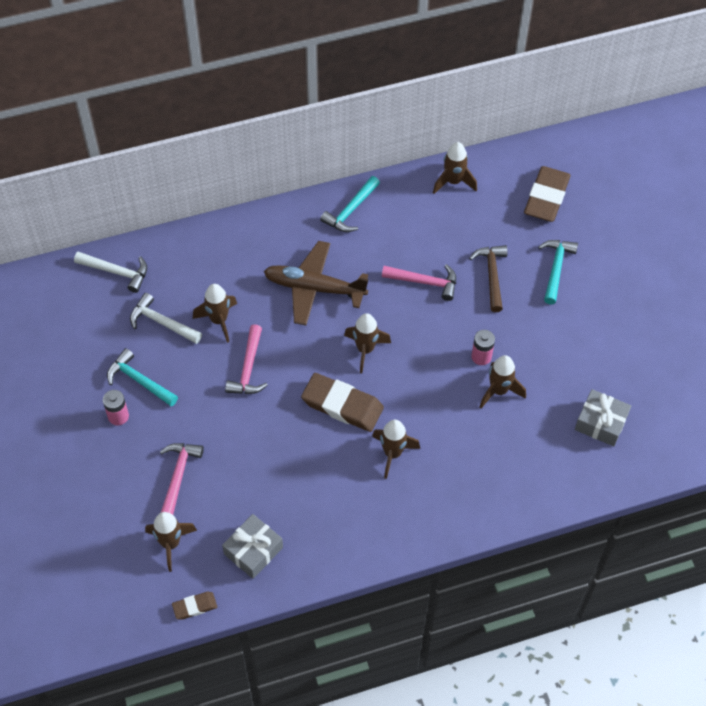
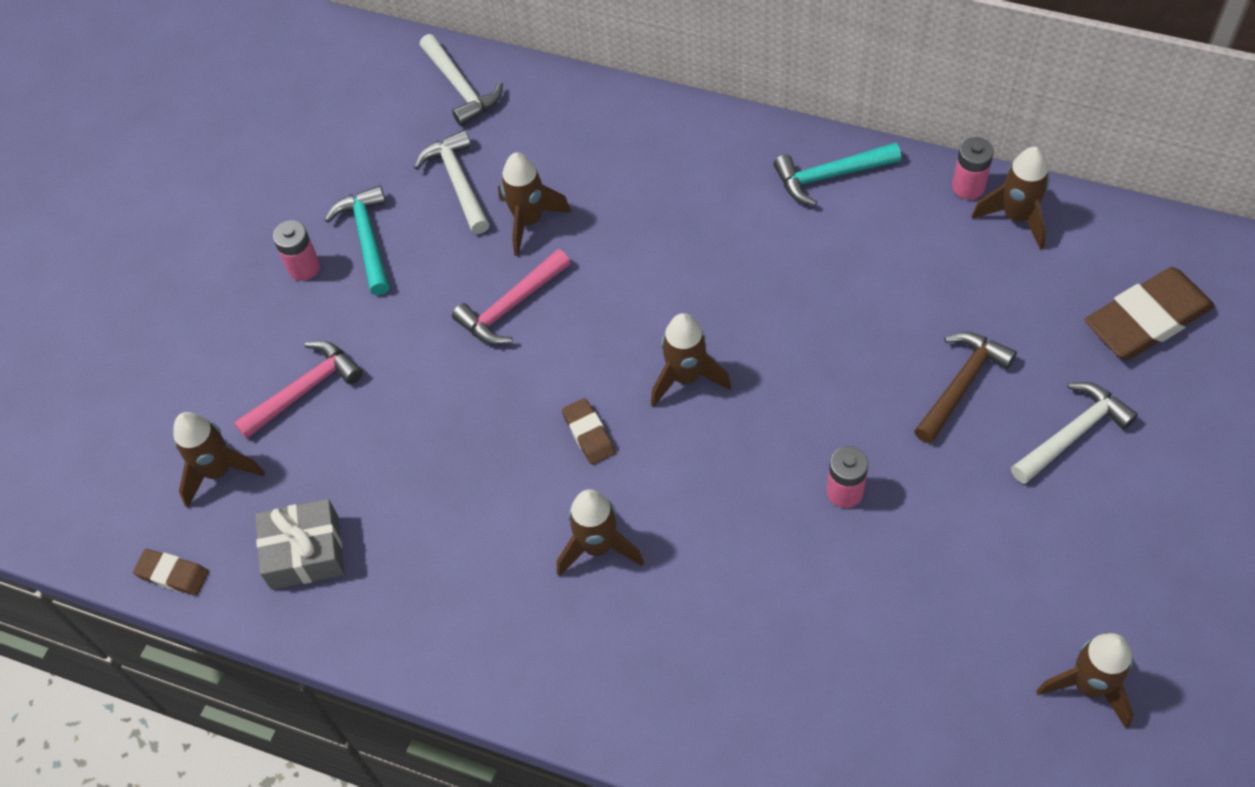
camera: 45 degrees right, 0 degrees up
brown plane [264,241,368,325] -> none
brown eraser [301,373,384,432] -> brown eraser [562,398,616,465], size x0.50
pink hammer [382,264,456,301] -> none
brown rocket [480,355,526,408] -> brown rocket moved to [1036,633,1134,729]
turquoise hammer [538,240,578,304] -> white hammer [1011,382,1138,484]
grey gift [575,389,631,446] -> none
none -> pink battery [952,137,994,200]

